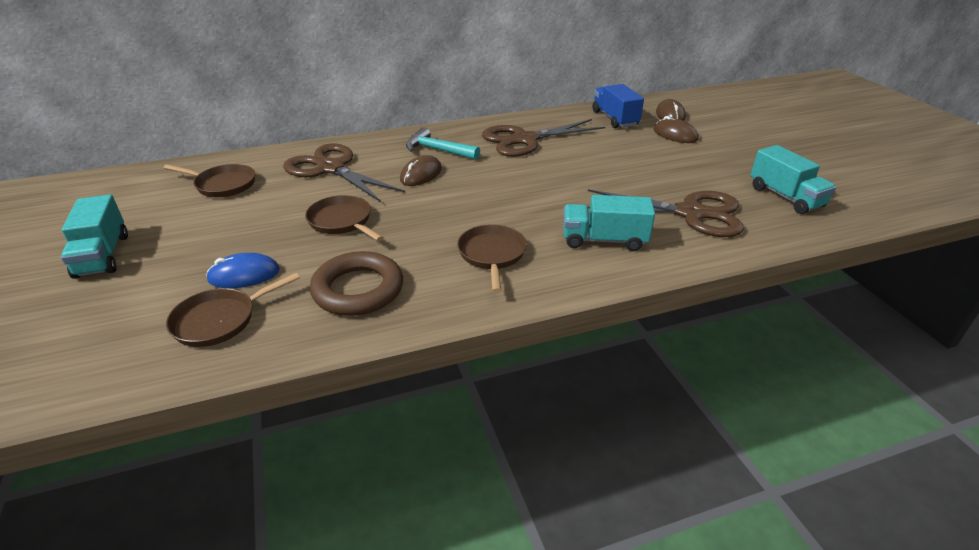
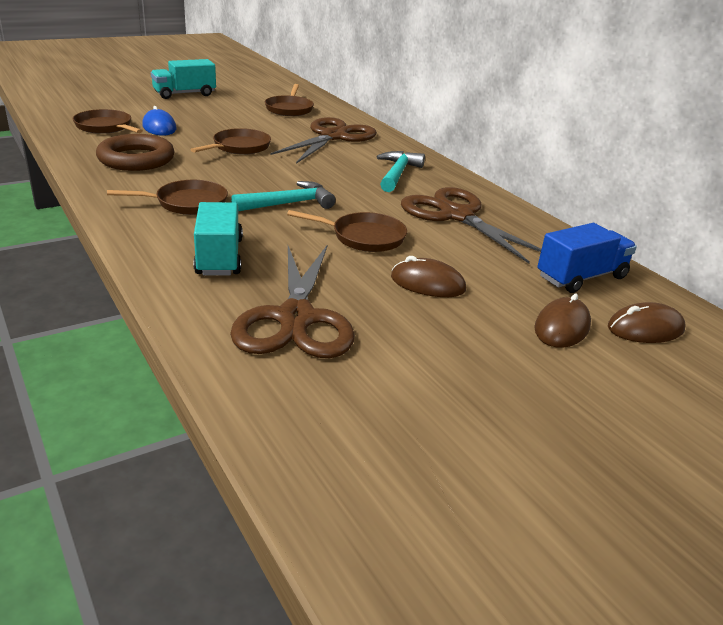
camera: 75 degrees right, 5 degrees down
brown mouse [400,155,442,186] -> brown mouse moved to [391,256,466,297]
turquoise truck [750,145,836,214] -> none
none -> turquoise hammer [231,181,336,211]
none -> brown pan [287,210,407,252]

